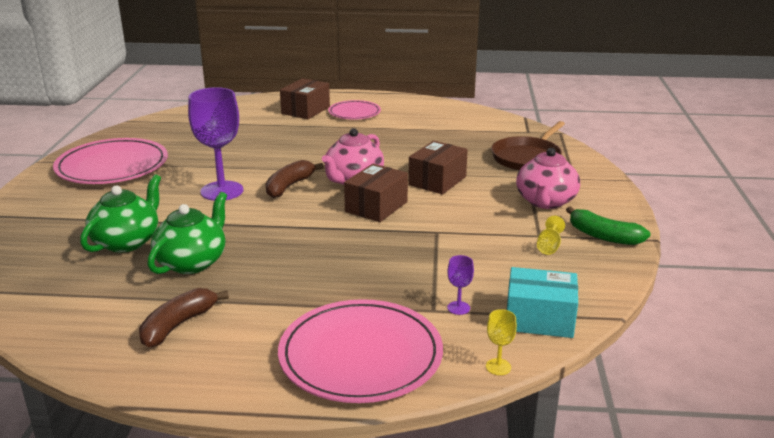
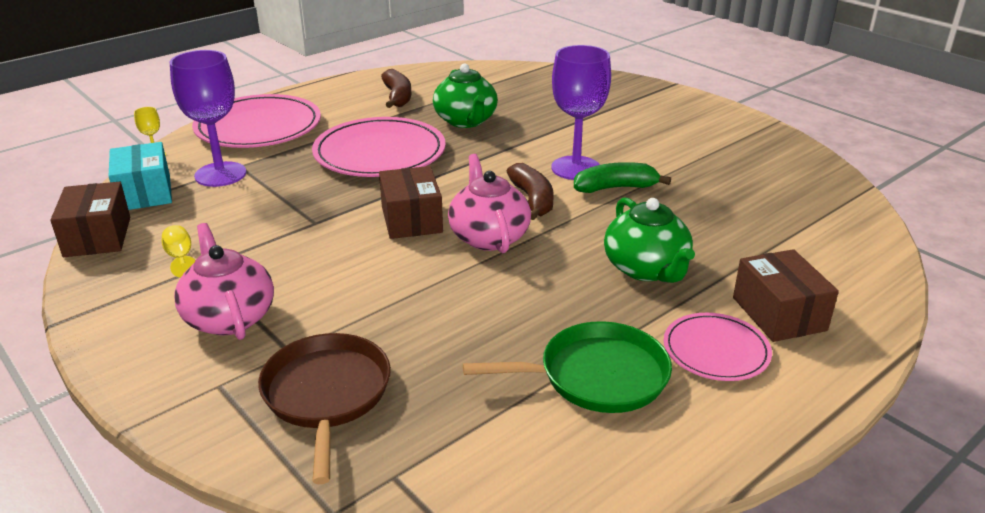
camera: 135 degrees right, 5 degrees up
pink plate [53,138,168,184] -> pink plate moved to [312,117,445,177]
green teapot [80,174,161,253] -> green teapot moved to [604,197,695,283]
brown box [408,141,468,194] -> brown box moved to [50,182,130,257]
purple goblet [447,255,474,315] -> purple goblet [170,50,246,187], size x2.38
turquoise box [507,267,578,338] -> turquoise box turned 75 degrees counterclockwise [109,142,172,210]
green banana [566,206,651,245] -> green banana moved to [574,162,671,193]
none -> green pan [463,321,672,413]

